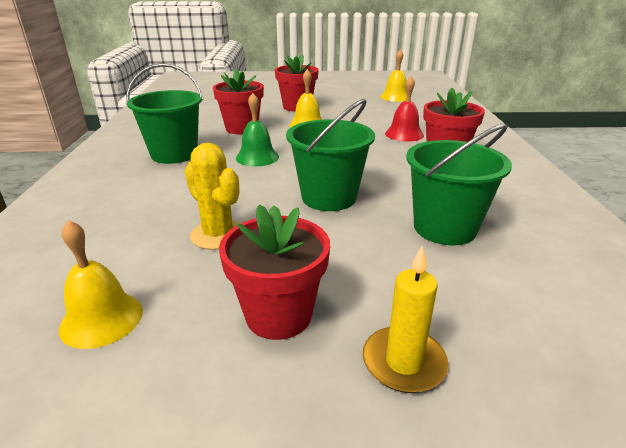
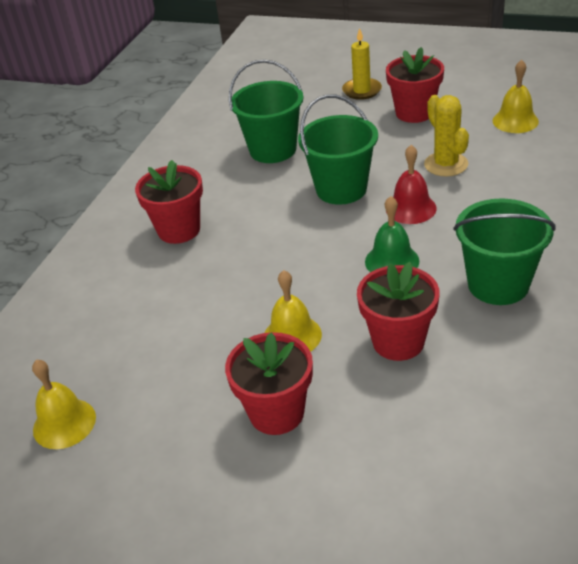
camera: 155 degrees left, 10 degrees up
red bell [385,76,424,142] -> red bell moved to [386,145,437,224]

